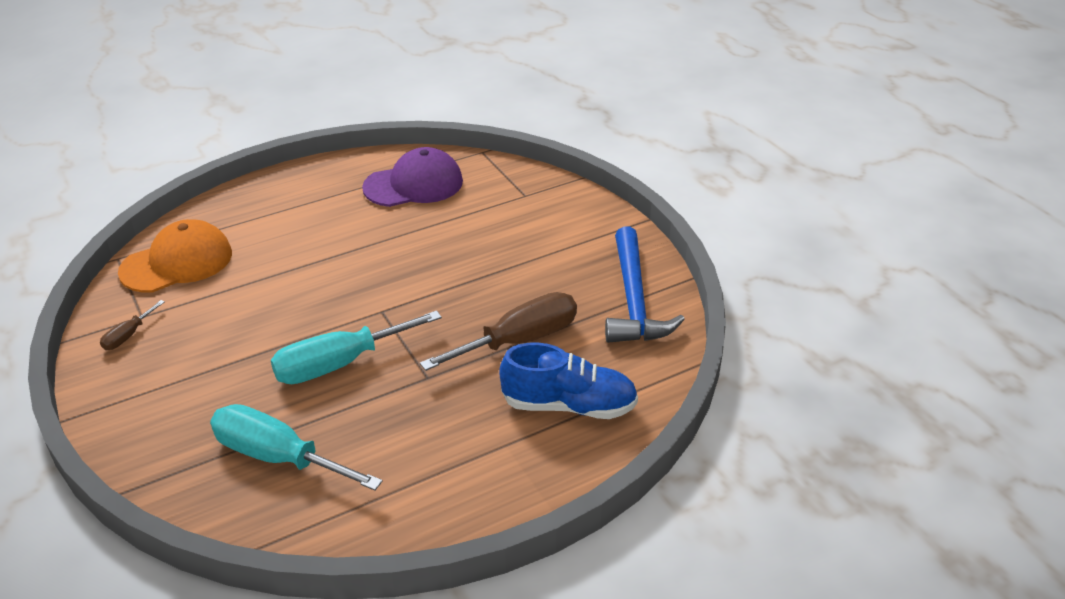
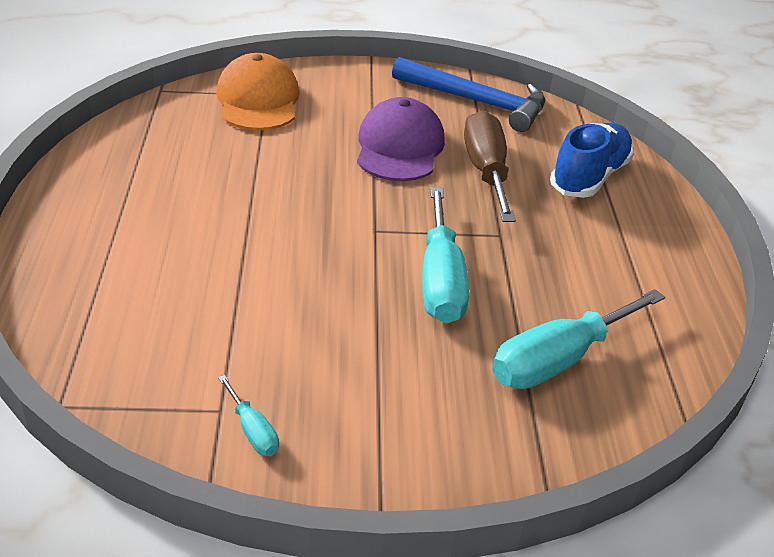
camera: 65 degrees left, 0 degrees up
brown screwdriver [100,300,165,350] -> turquoise screwdriver [218,375,279,456]
orange cap [118,219,232,293] -> orange cap moved to [216,53,300,131]
purple cap [362,147,463,207] -> purple cap moved to [357,97,445,181]

